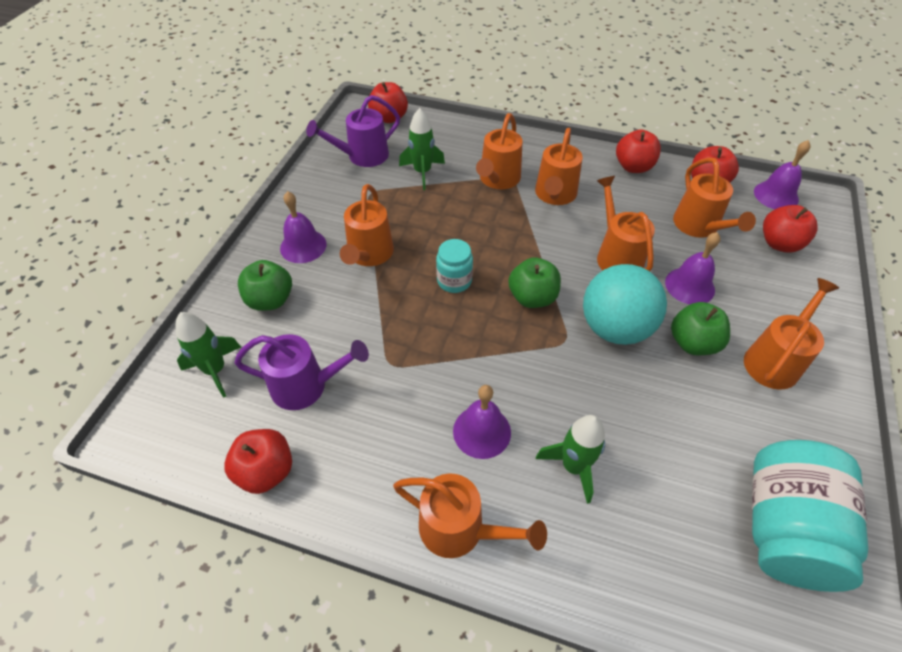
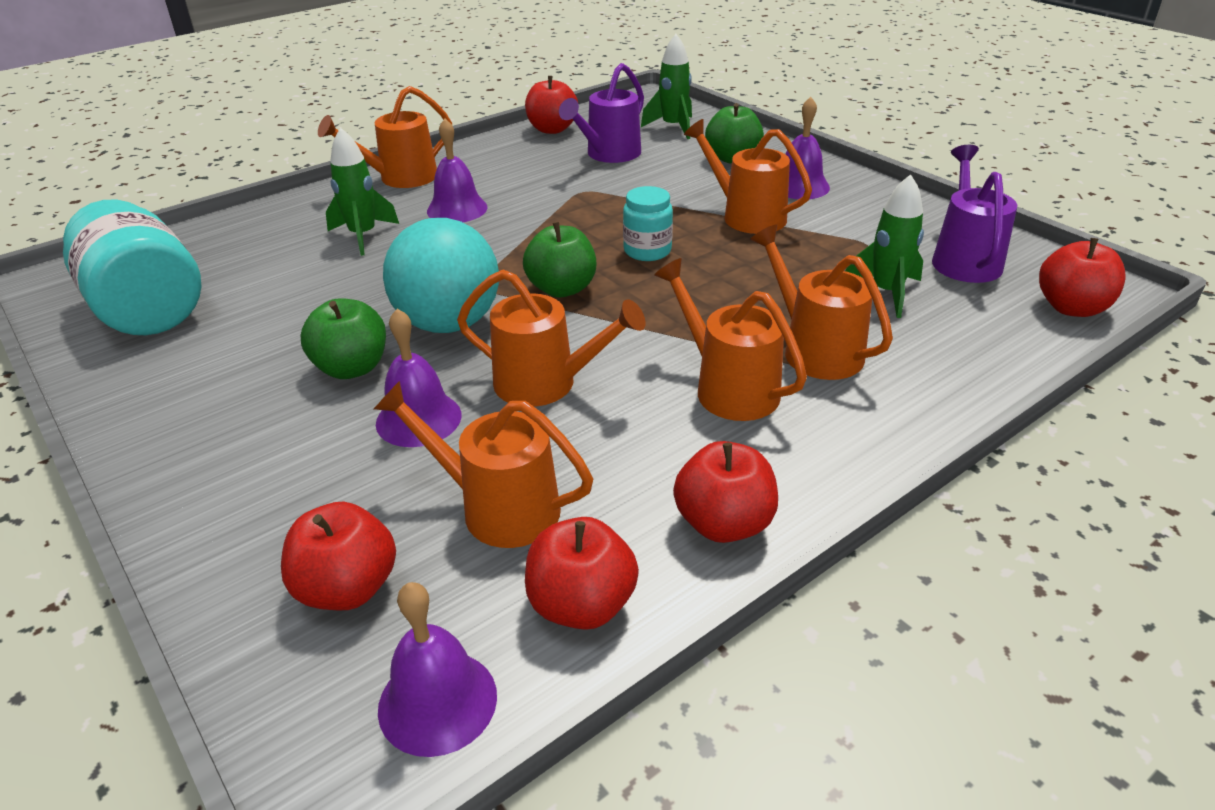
camera: 125 degrees right, 15 degrees down
orange watering can [744,278,839,390] -> none

